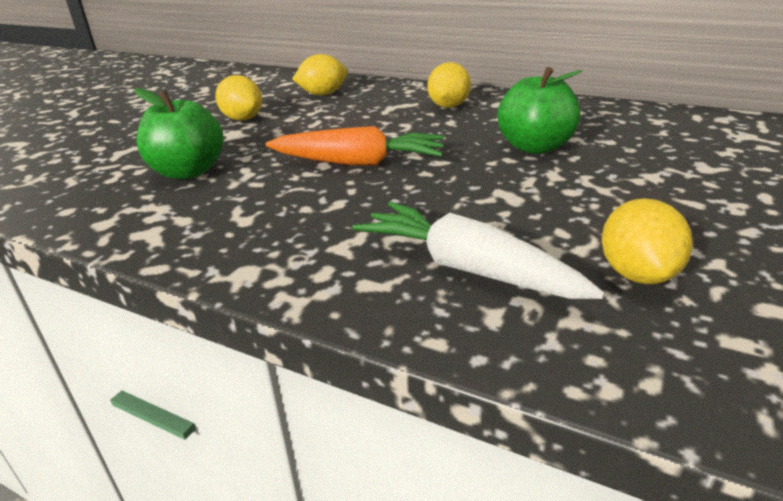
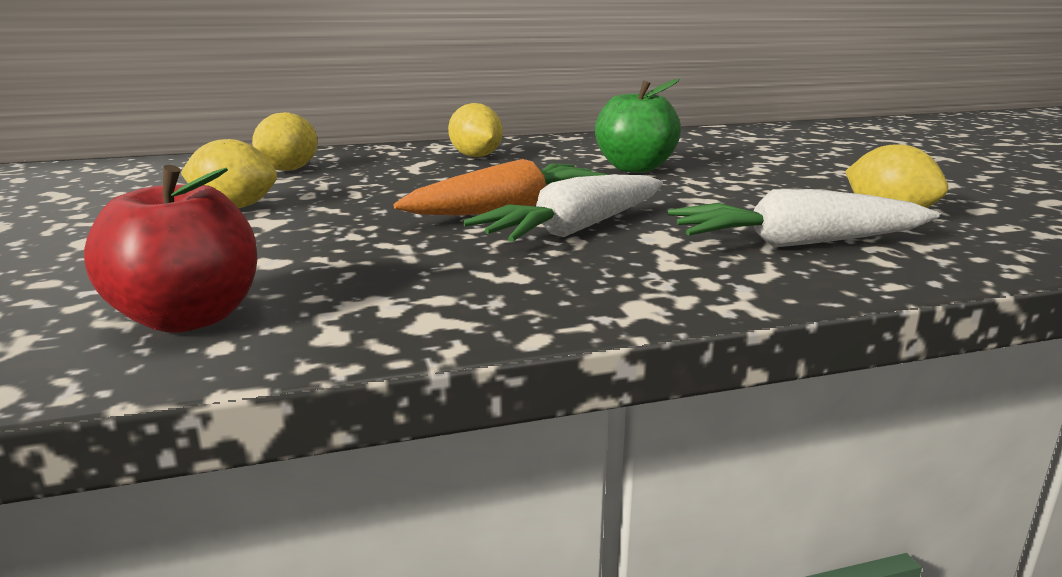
camera: 45 degrees left, 10 degrees down
green apple [135,88,224,179] -> none
none -> red apple [84,165,257,333]
none -> white carrot [463,175,663,242]

